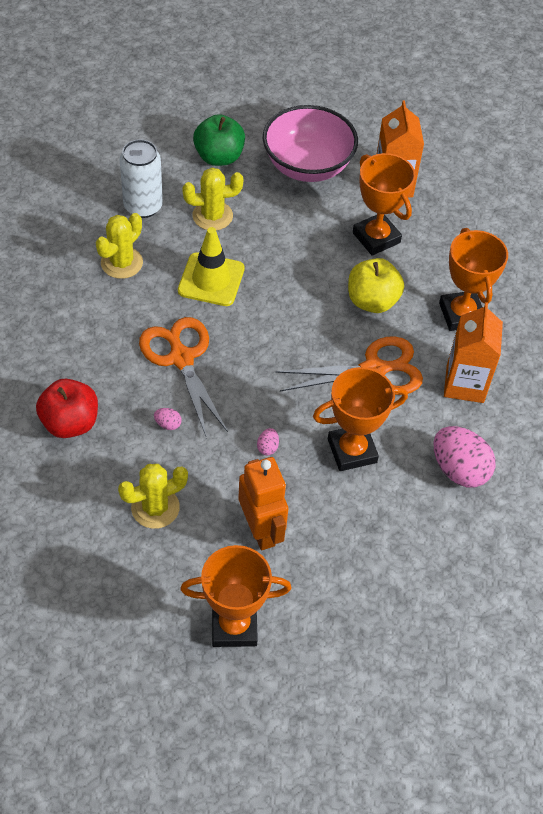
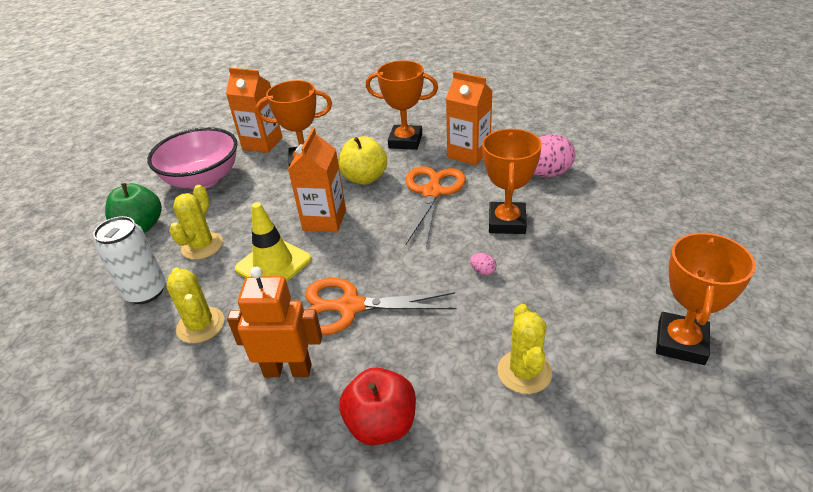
camera: 60 degrees left, 15 degrees down
pink egg [154,408,182,430] -> none
orange robot [238,457,288,550] -> orange robot moved to [227,267,322,377]
none -> orange carton [288,128,346,232]

